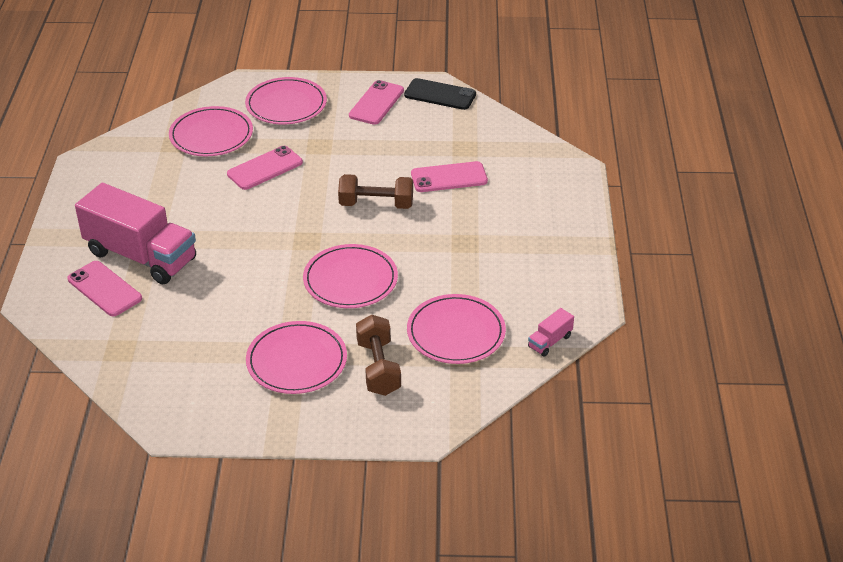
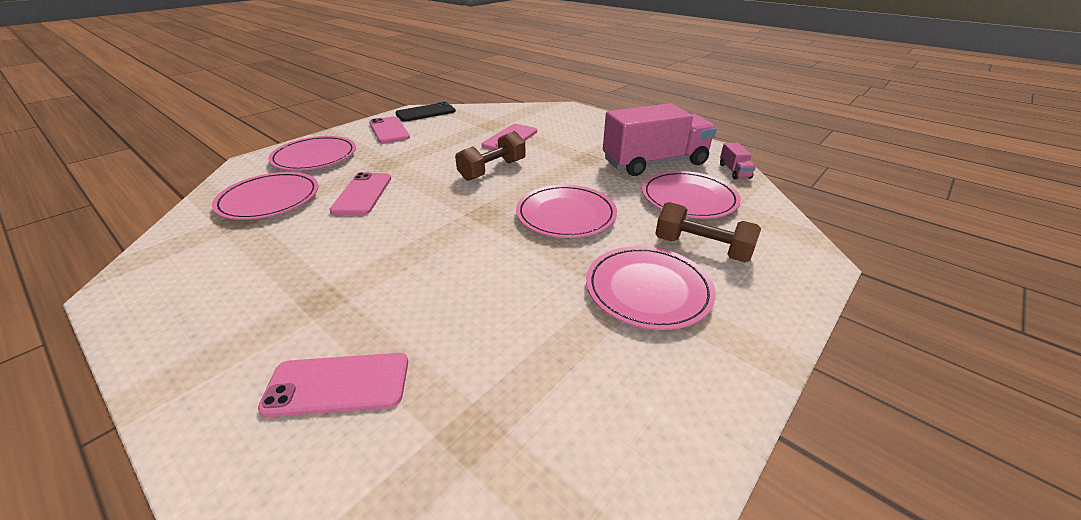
camera: 50 degrees left, 5 degrees down
pink truck [75,183,196,284] -> pink truck moved to [603,103,717,176]

